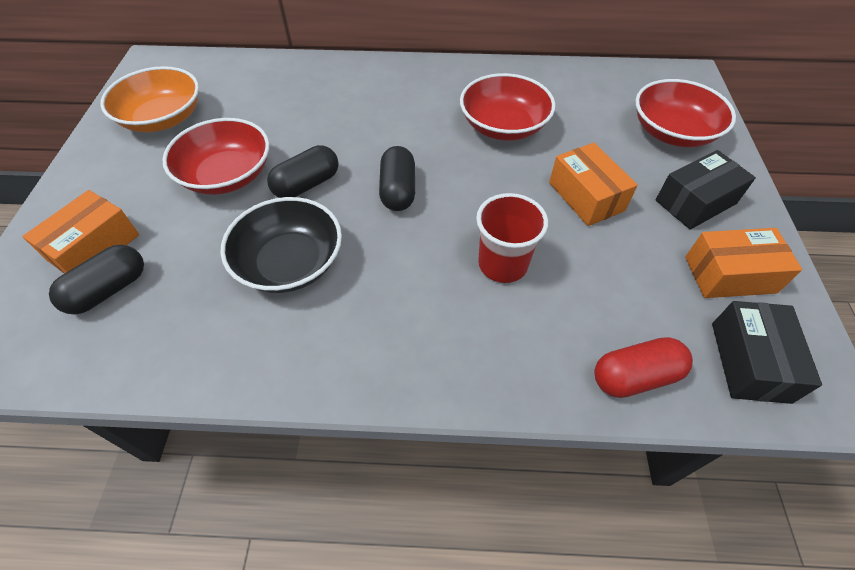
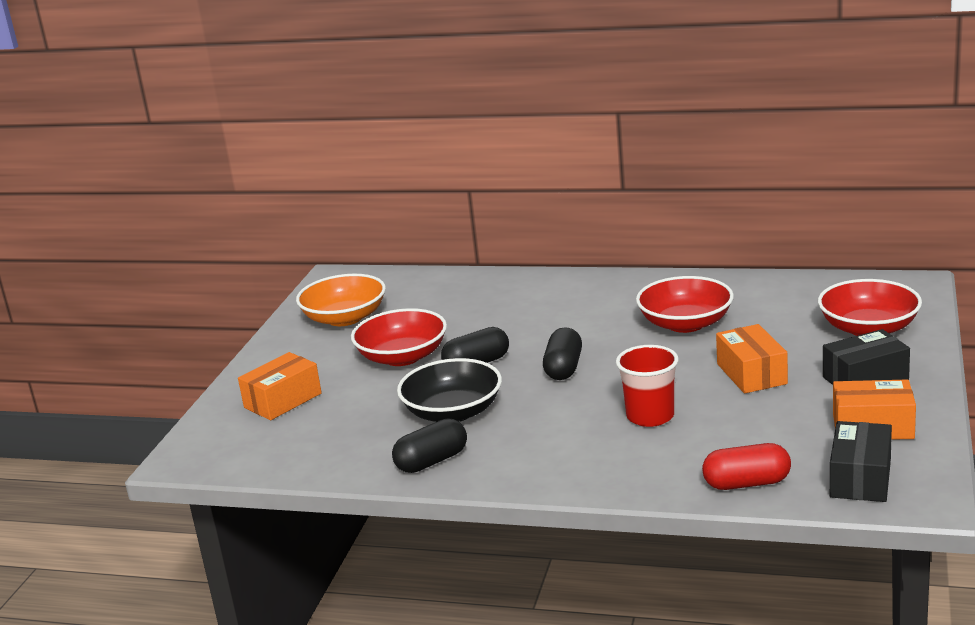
camera: 15 degrees right, 30 degrees down
black capsule [49,245,144,314] -> black capsule moved to [392,418,467,473]

